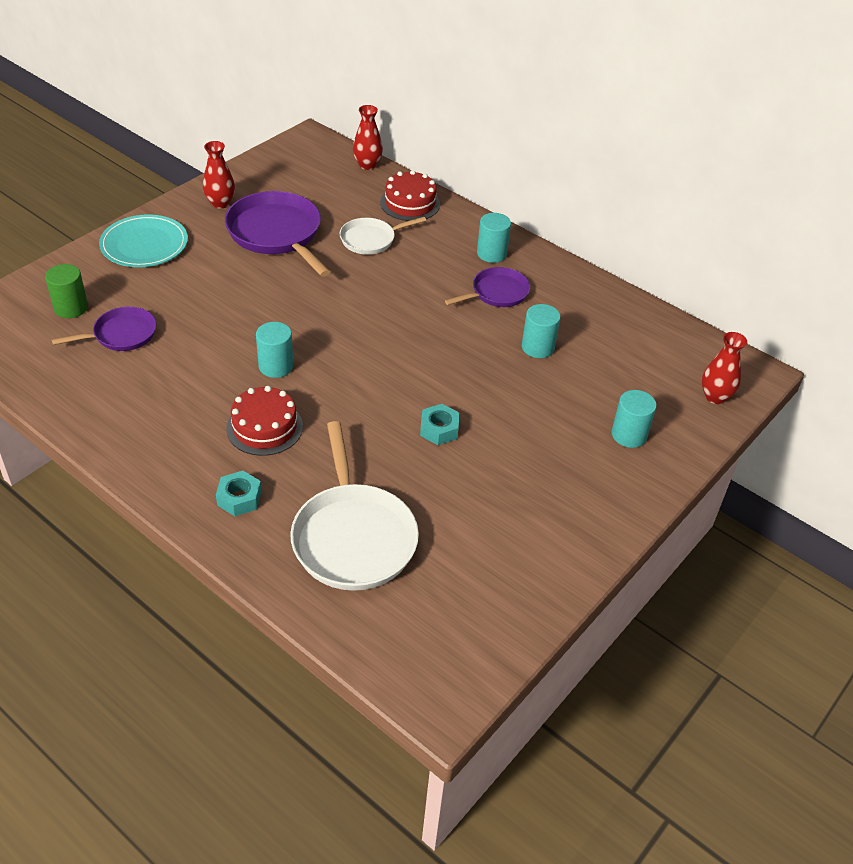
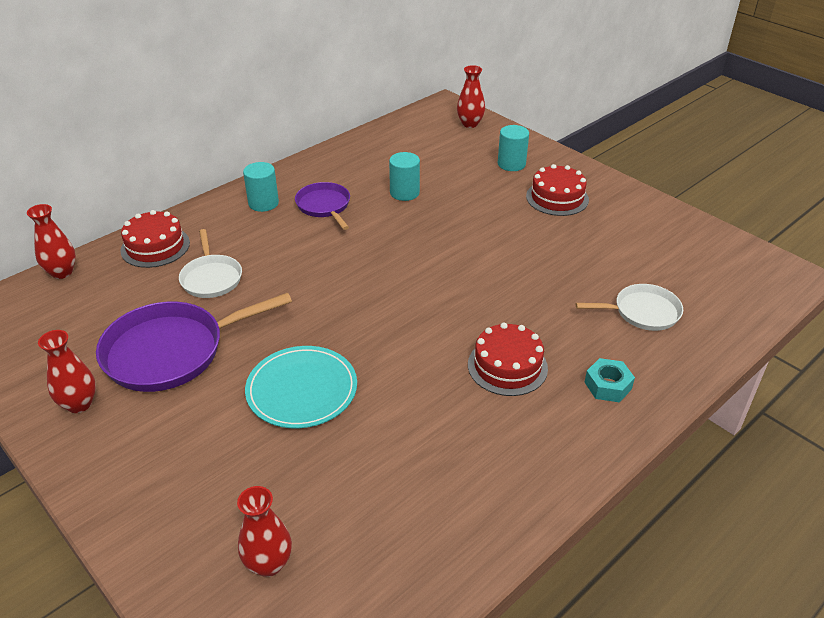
camera: 80 degrees left, 5 degrees down
green cylinder [45,264,88,318] -> red vase [237,486,292,577]
purple pan [52,307,157,351] -> none
turquoise plate [99,214,188,267] -> turquoise plate moved to [245,346,357,428]
turquoise cylinder [256,322,293,378] -> none
white pan [290,421,419,591] -> white pan [576,284,683,331], size x0.58
turquoise nut [420,404,459,445] -> none
none -> red cake [526,164,589,216]

